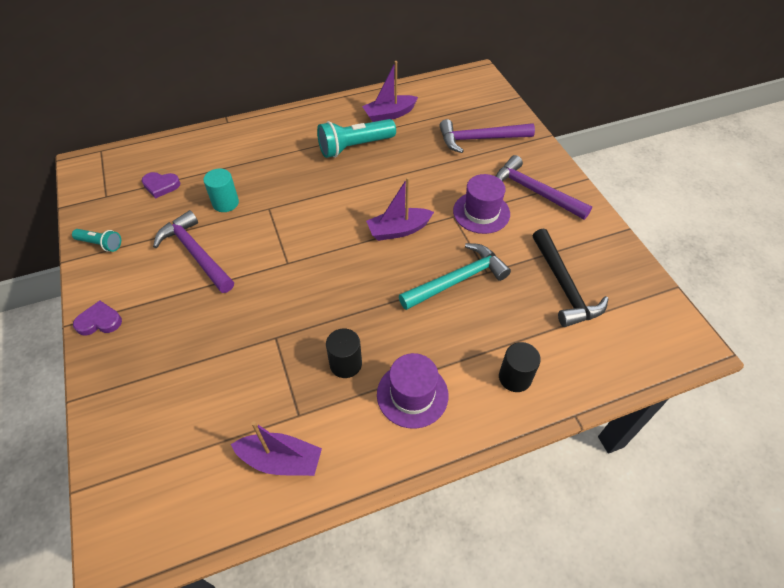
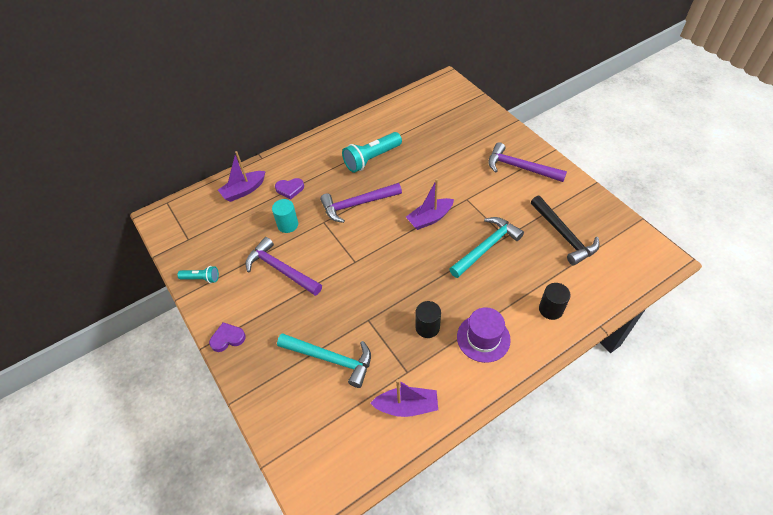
camera: 10 degrees left, 0 degrees up
purple heart [142,172,180,199] -> purple heart moved to [275,178,304,200]
purple boat [362,61,418,122] -> purple boat moved to [218,151,266,202]
purple hammer [439,119,535,153] -> purple hammer moved to [320,183,402,223]
purple hat [453,174,510,234] -> none
none -> turquoise hammer [277,333,371,388]

